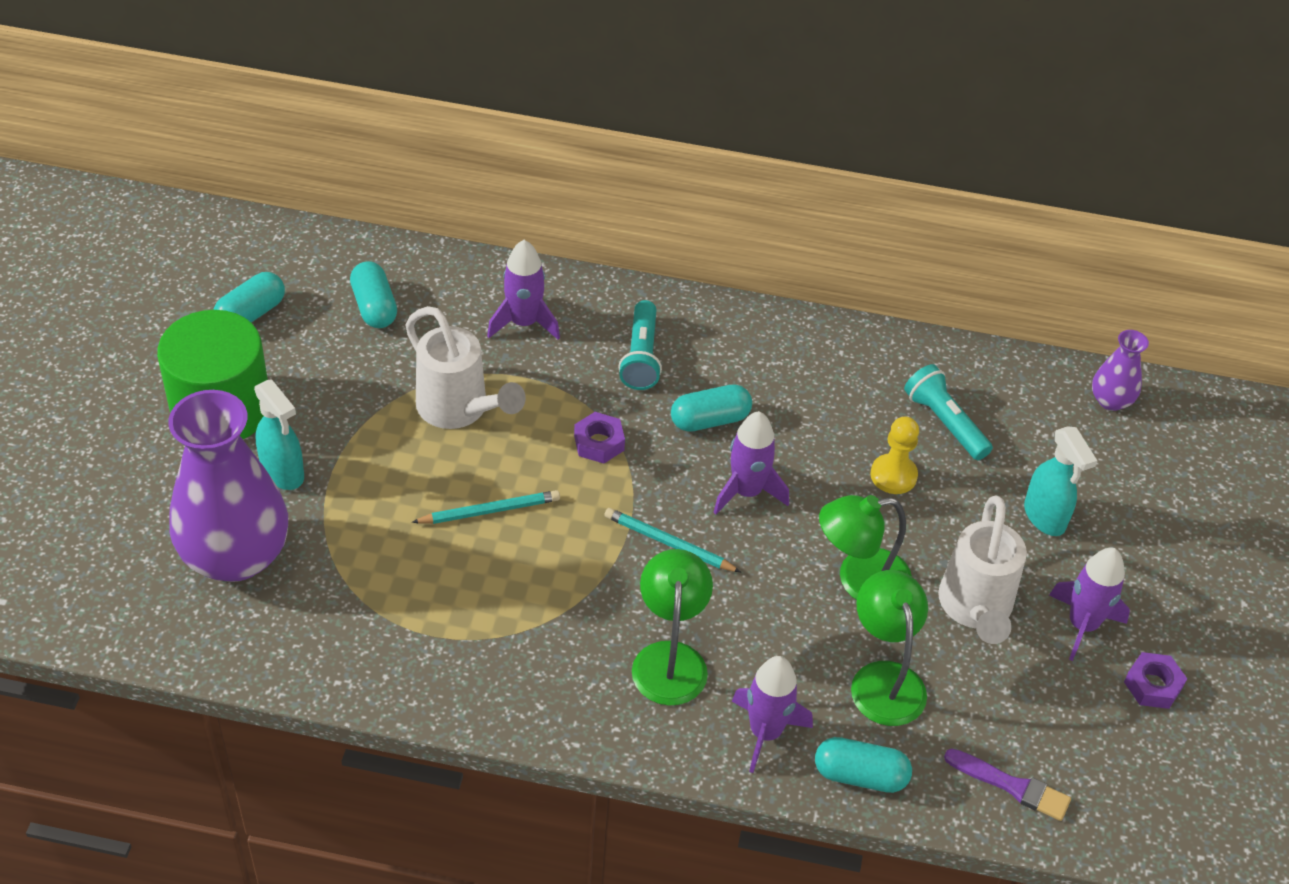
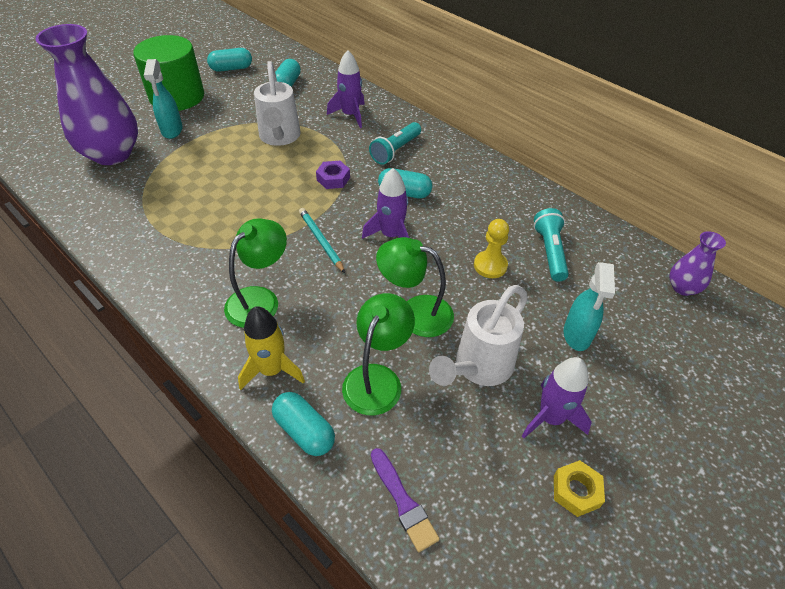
camera: 35 degrees right, 0 degrees up
turquoise pencil [412,490,560,524] -> none
purple rocket [732,656,813,773] -> yellow rocket [238,306,305,390]
purple nut [1124,652,1187,709] -> yellow nut [554,460,605,517]

